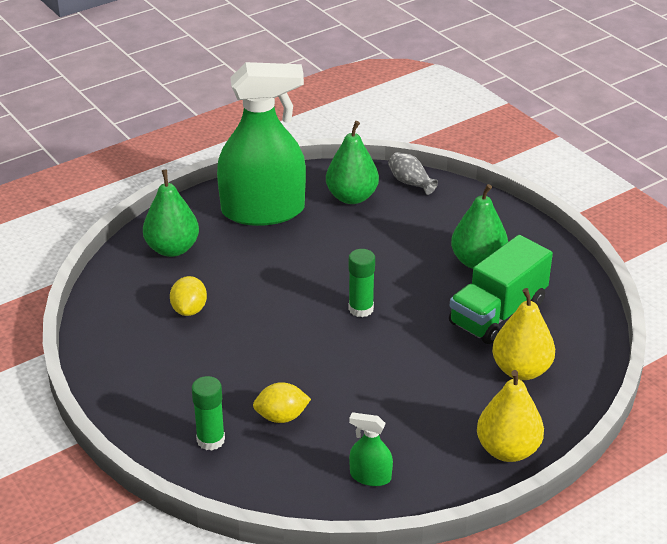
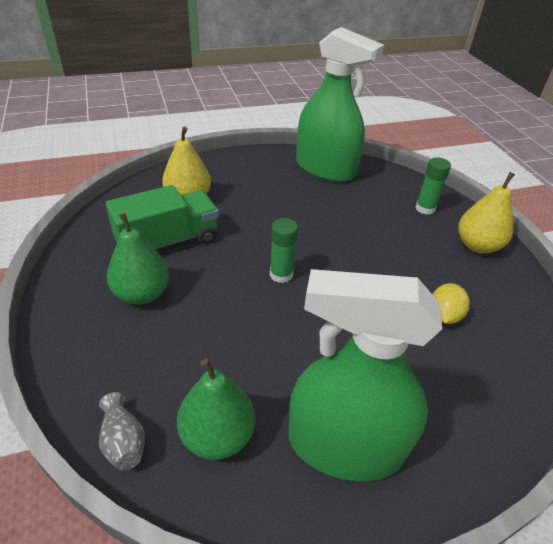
camera: 165 degrees left, 5 degrees up
green pear [143,169,199,257] -> none
yellow lemon [253,382,311,423] -> none
green spray bottle [349,412,393,486] -> green spray bottle [296,27,384,182], size x2.49
yellow pear [477,370,544,462] -> yellow pear moved to [458,172,515,254]

